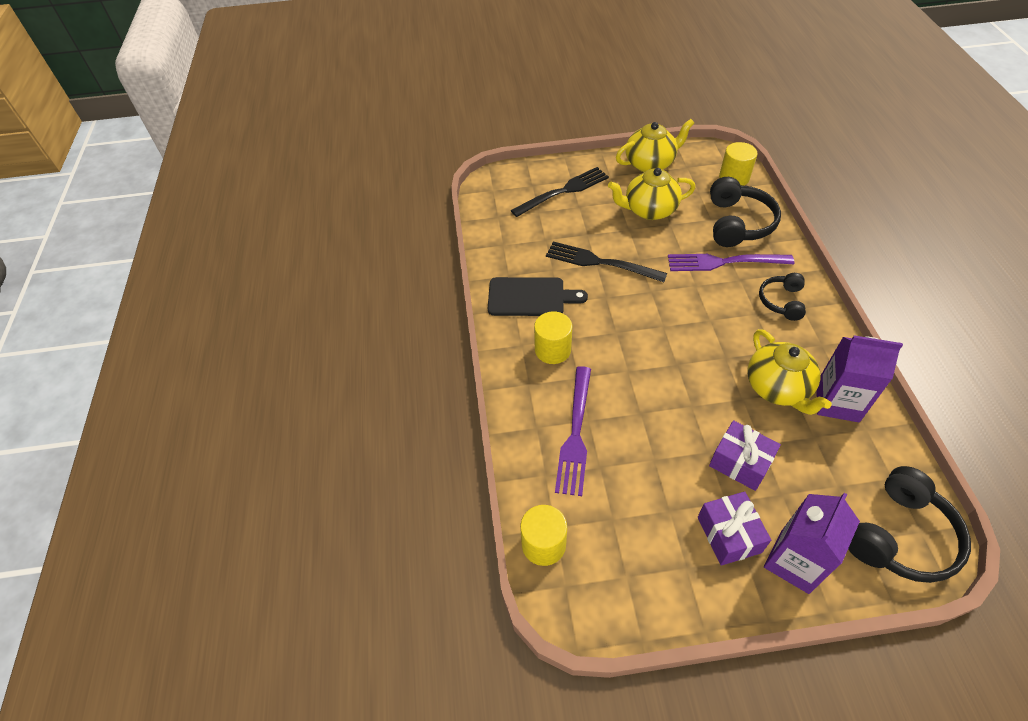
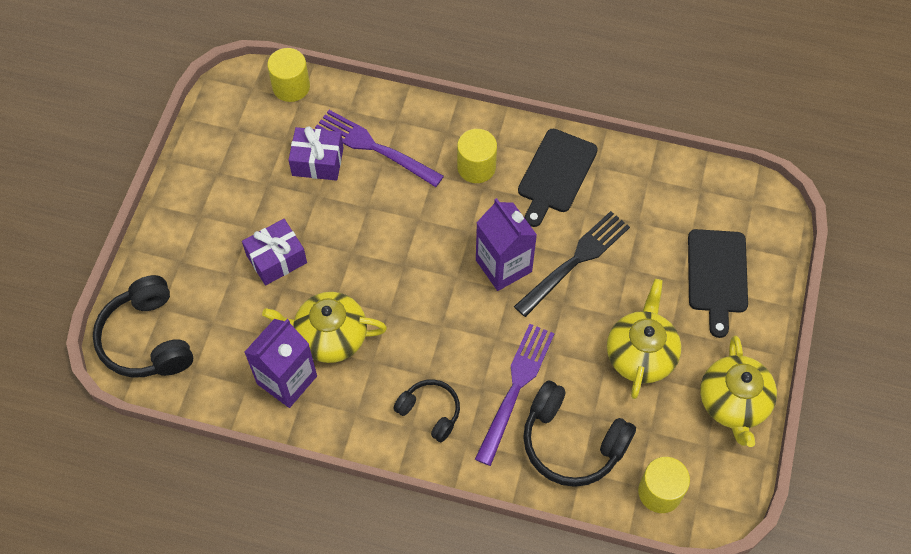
camera: 110 degrees right, 10 degrees up
black fork [511,167,609,217] -> black cutting board [688,229,748,338]
purple gift [698,491,771,566] -> purple gift moved to [289,126,343,181]
purple carton [764,493,860,594] -> purple carton moved to [476,198,537,291]

